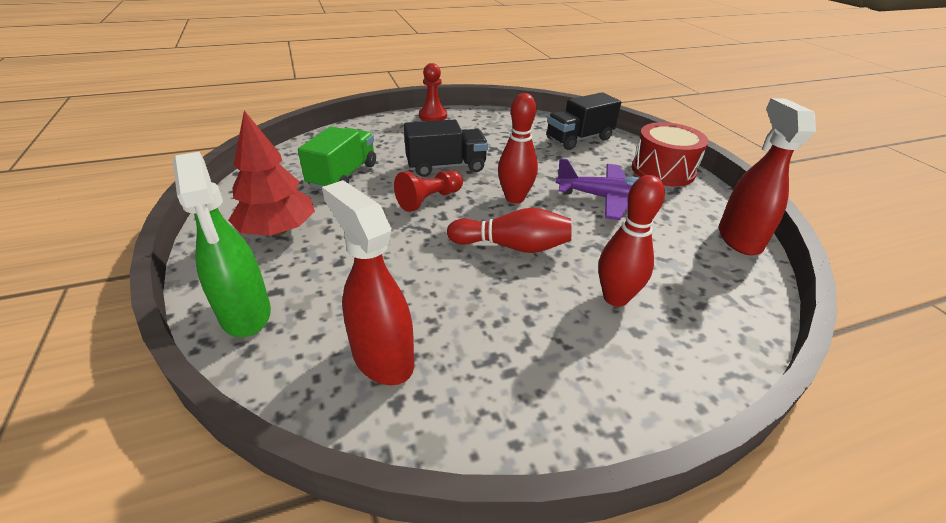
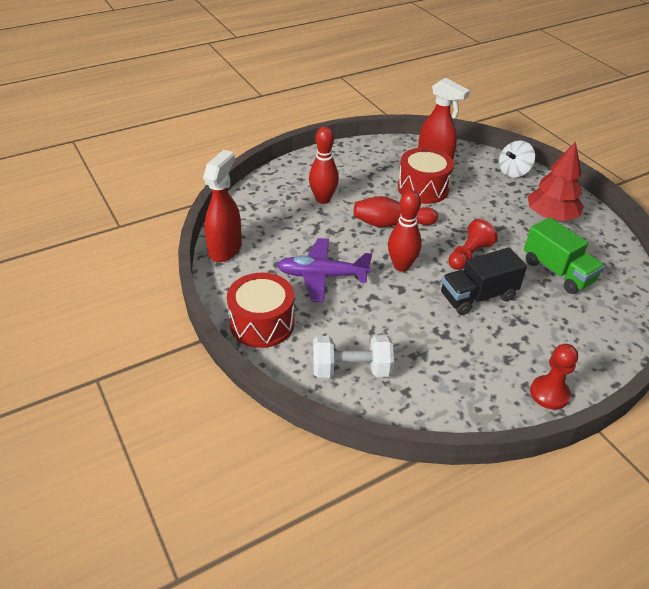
camera: 170 degrees right, 5 degrees up
green spray bottle [173,152,271,337] -> white spinning top [499,140,535,178]
green truck [298,126,376,190] -> green truck turned 45 degrees counterclockwise [524,217,605,294]
black truck [546,92,621,150] -> white dumbbell [313,335,394,378]
red spray bottle [719,98,816,255] -> red spray bottle turned 150 degrees counterclockwise [203,150,242,262]
none -> red drum [398,147,454,204]

